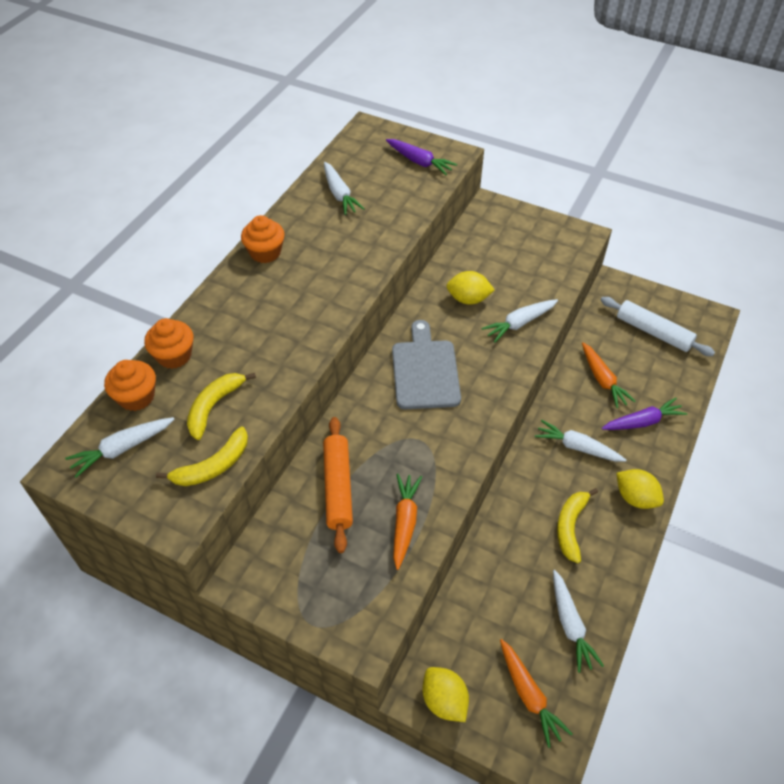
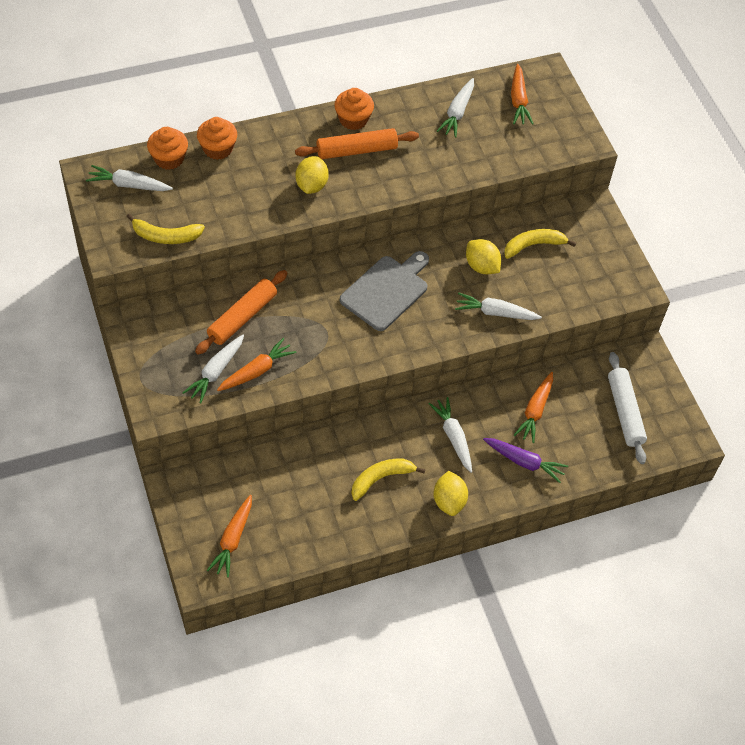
camera: 40 degrees right, 5 degrees up
yellow banana [187,373,256,440] -> yellow banana moved to [504,229,576,259]
purple carrot [386,139,457,175] -> none
yellow lemon [423,667,469,722] -> yellow lemon moved to [296,156,329,194]
white carrot [553,570,604,673] -> white carrot moved to [182,335,244,403]
none -> orange rolling pin [295,128,419,159]
none -> orange carrot [511,64,534,125]

